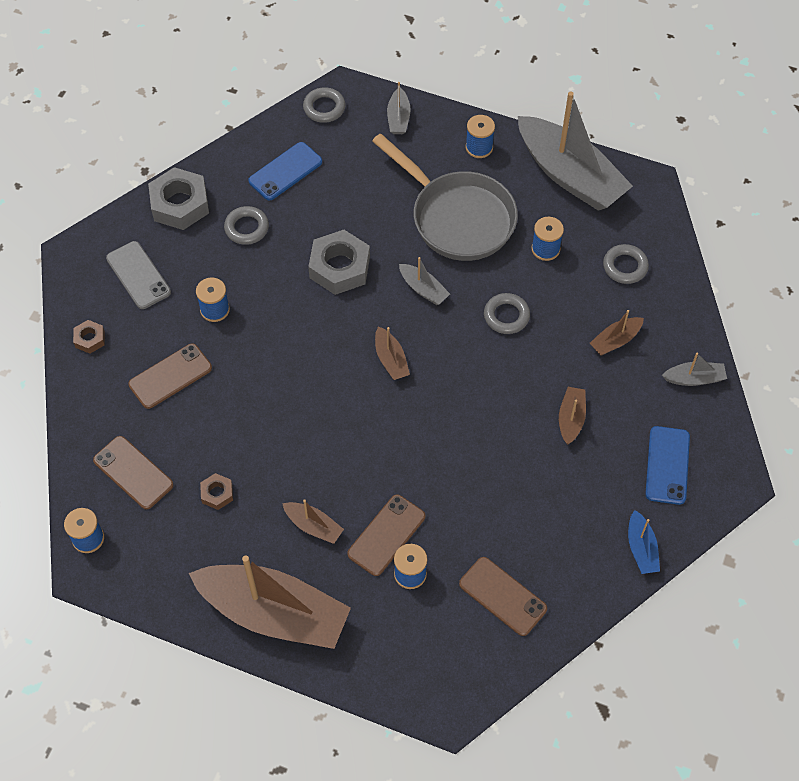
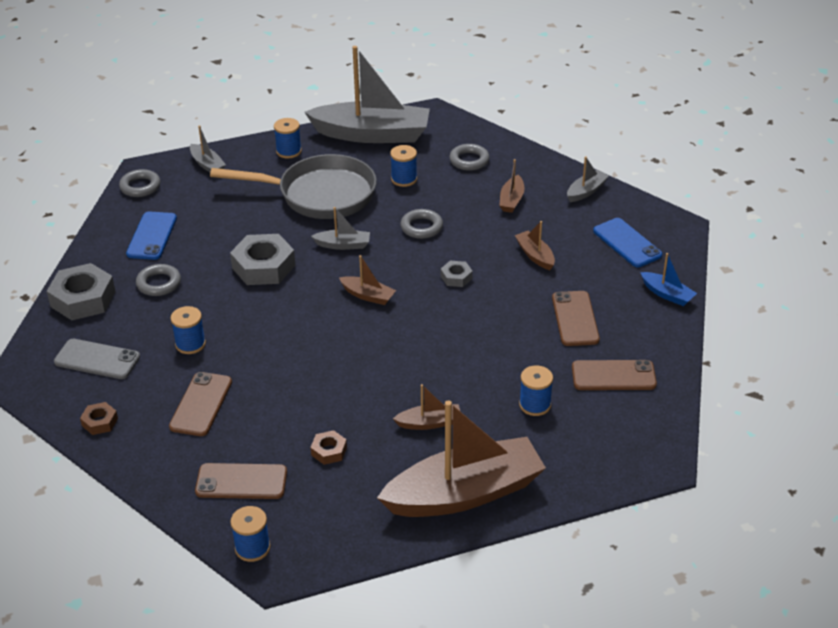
camera: 40 degrees left, 20 degrees down
brown phone [347,494,425,576] -> brown phone moved to [552,291,600,346]
none -> grey nut [441,261,473,287]

